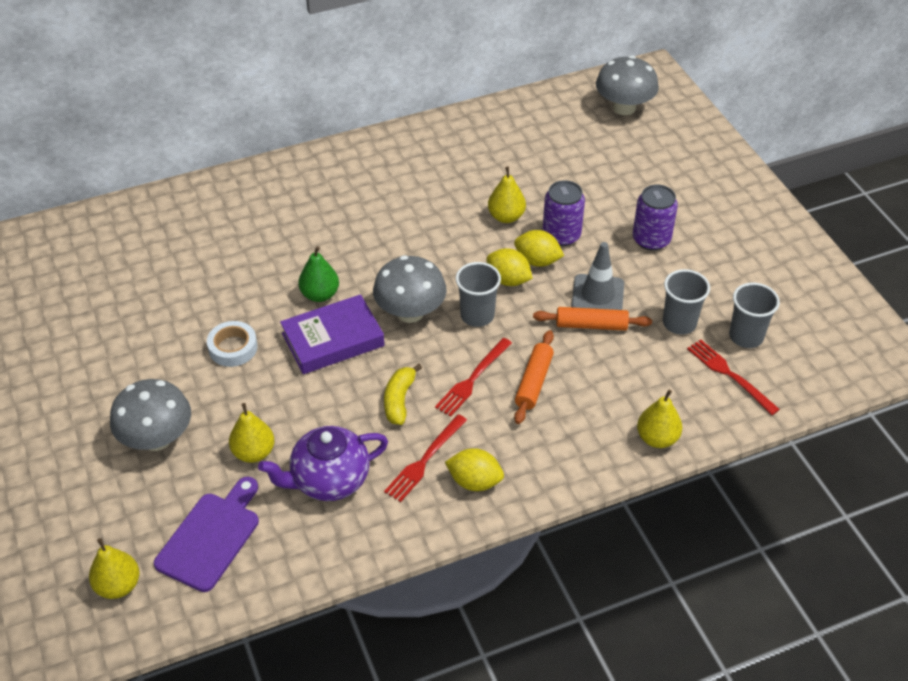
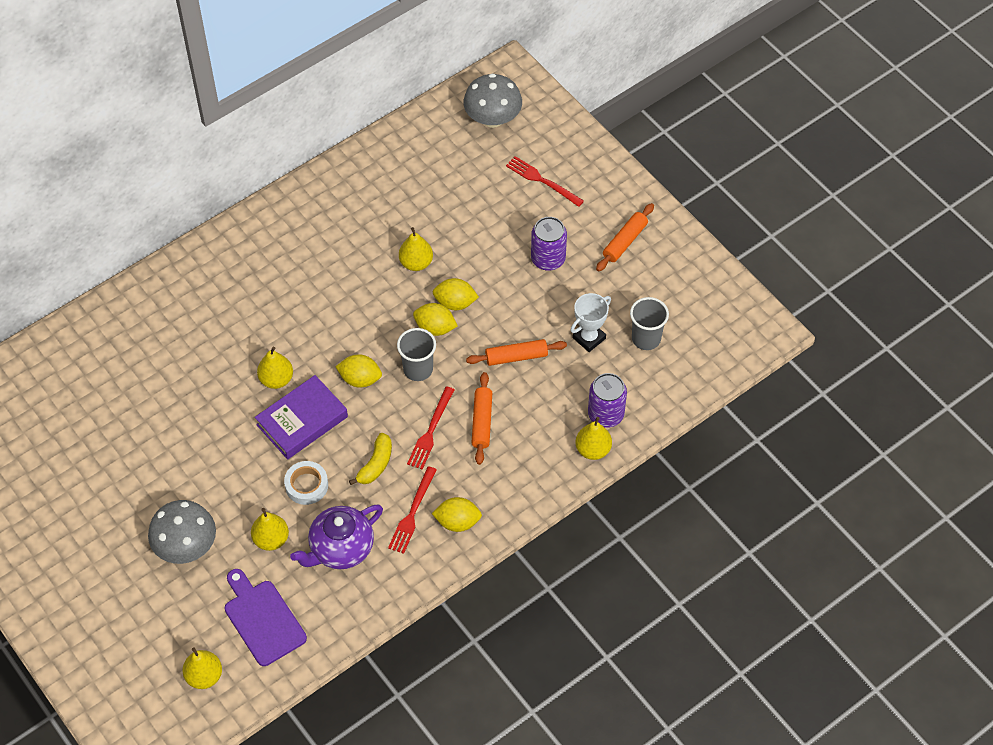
camera: 15 degrees left, 10 degrees up
purple cutting board [154,477,259,592] -> purple cutting board turned 45 degrees counterclockwise [225,569,307,666]
white tape [207,321,258,367] -> white tape moved to [284,461,328,505]
green pear [298,246,339,302] -> yellow pear [257,347,293,389]
grey mushroom [373,255,447,323] -> yellow lemon [335,354,382,388]
yellow banana [384,364,422,425] -> yellow banana turned 150 degrees counterclockwise [349,433,392,485]
purple can [542,180,585,246] -> purple can moved to [588,373,627,428]
grey traffic cone [571,242,624,310] -> none
grey cup [663,269,710,335] -> white trophy [571,293,611,352]
red fork [687,339,780,415] -> red fork moved to [506,156,584,207]
none -> orange rolling pin [596,203,654,272]

